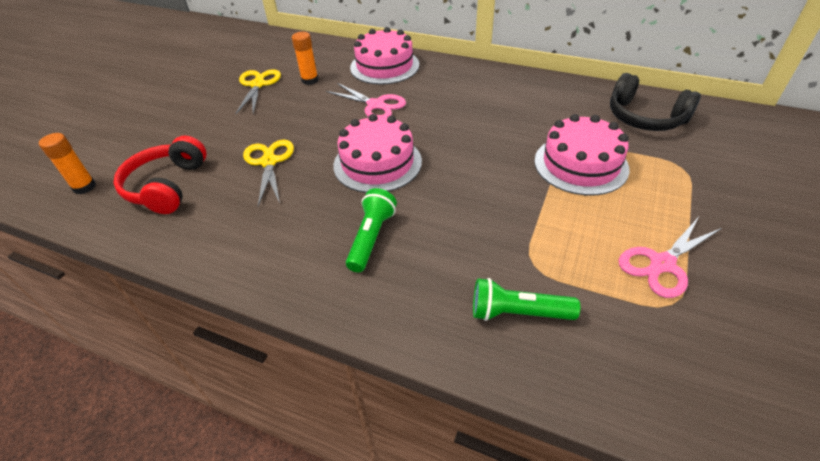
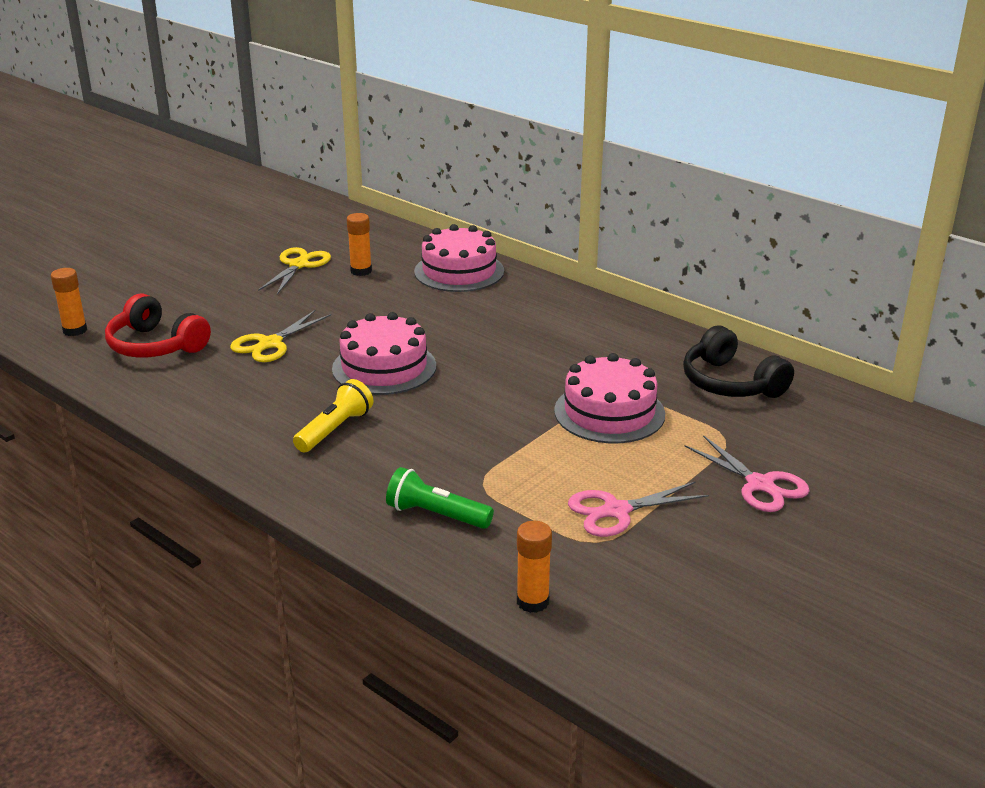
camera: 15 degrees right, 15 degrees down
red headphones [114,136,207,214] -> red headphones turned 75 degrees counterclockwise [105,294,211,358]
yellow scissors [243,140,294,206] -> yellow scissors turned 150 degrees counterclockwise [230,310,331,362]
pink scissors [326,83,406,118] -> pink scissors moved to [685,435,810,512]
green flashlight [346,188,397,272] -> yellow flashlight [293,379,373,452]
none -> orange glue stick [517,521,552,613]

